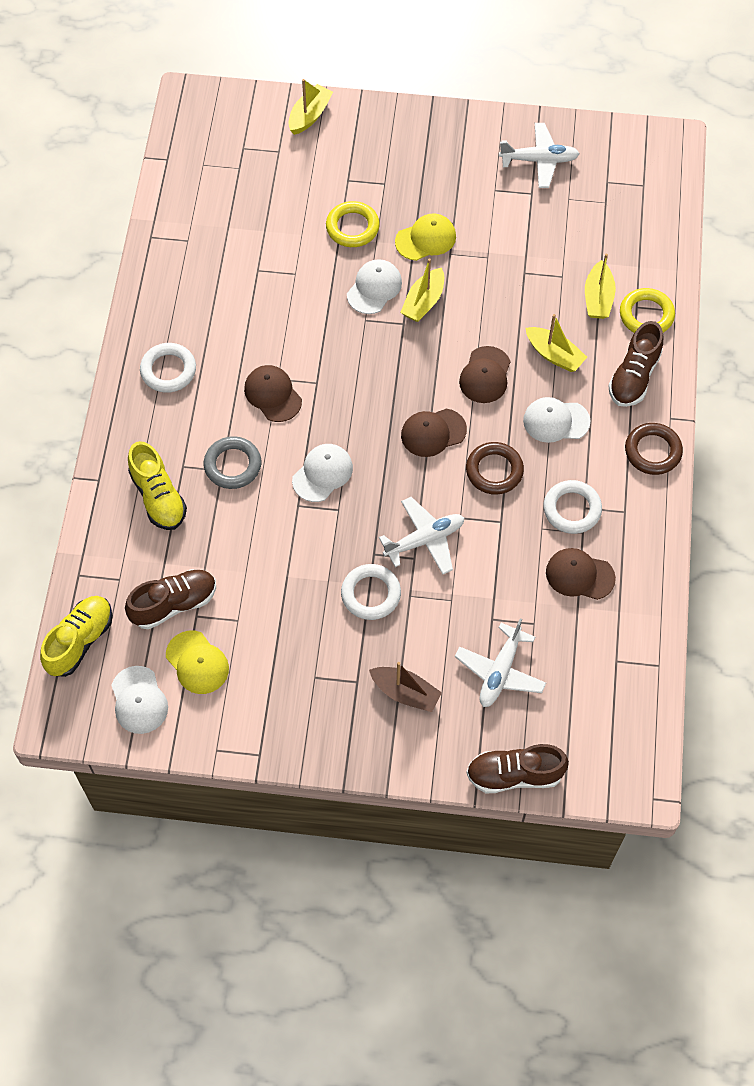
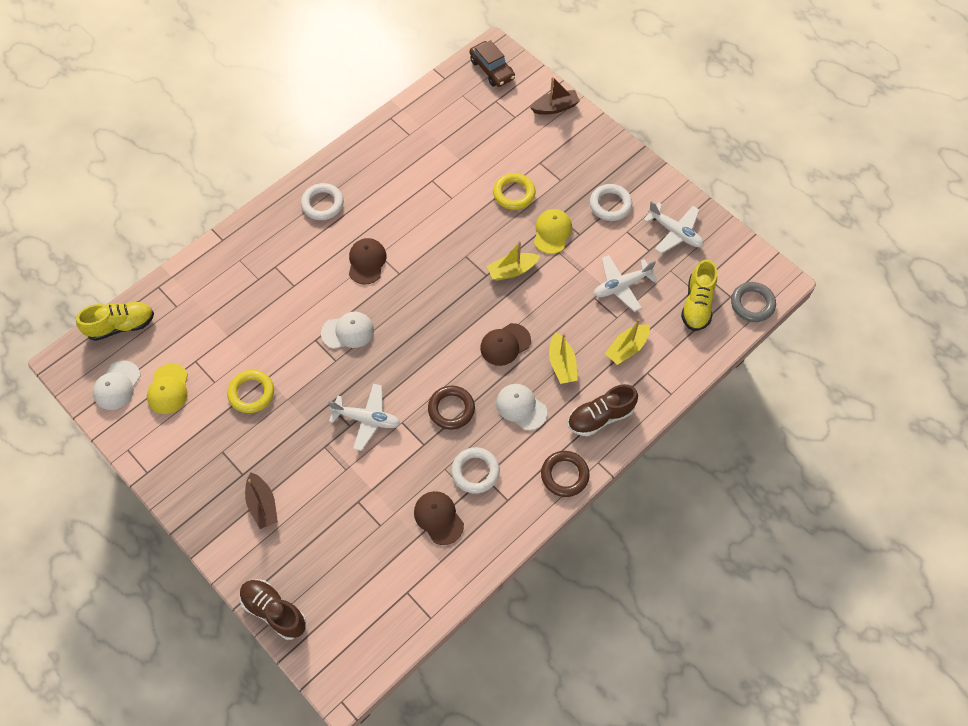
camera: 40 degrees right, 0 degrees up
brown shoe [125,569,216,629] -> none
yellow shoe [128,441,187,530] -> yellow shoe moved to [681,259,717,331]
grey ring [204,436,261,489] -> grey ring moved to [731,282,776,322]
yellow boat [288,79,333,135] -> brown boat [530,77,580,115]
white ring [341,564,401,620] -> white ring moved to [590,184,632,221]
white cap [347,259,402,314] -> none
yellow cap [395,213,456,261] -> yellow cap turned 90 degrees counterclockwise [534,209,572,254]
brown cap [401,408,467,457] -> none
white plane [455,618,546,707] -> white plane moved to [594,255,658,312]
yellow ring [620,288,675,333] -> yellow ring moved to [227,370,274,413]
none -> brown car [470,40,515,87]

